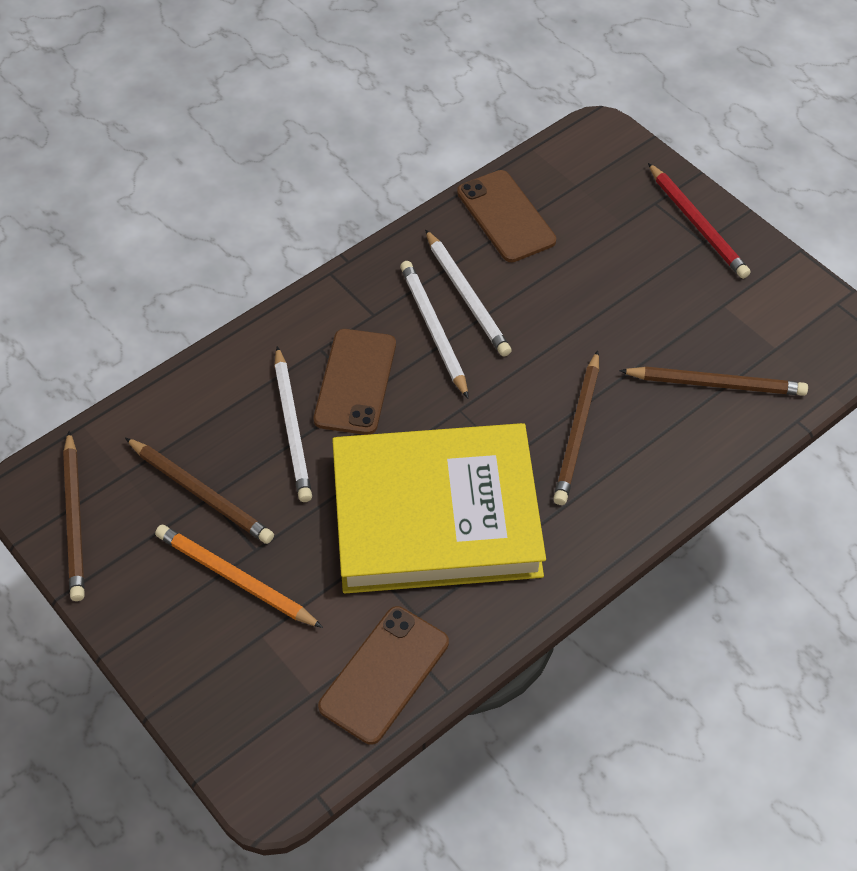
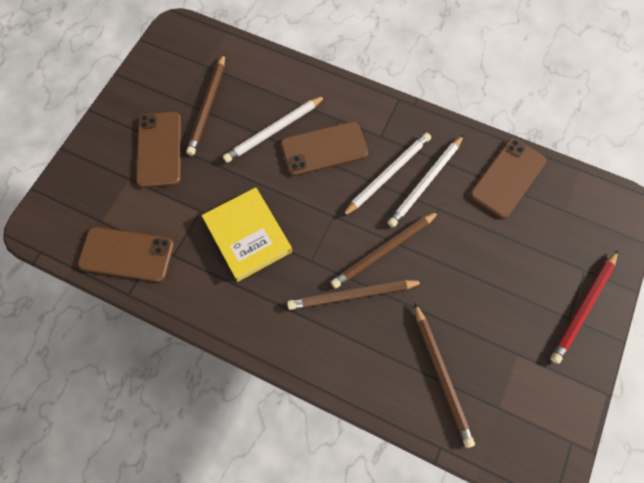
camera: 65 degrees right, 15 degrees up
brown pencil [63,431,85,601] -> brown pencil moved to [331,211,440,289]
orange pencil [155,525,323,628] -> brown phone [136,112,181,188]
yellow book [332,423,546,593] -> yellow book [202,187,292,282], size x0.57

